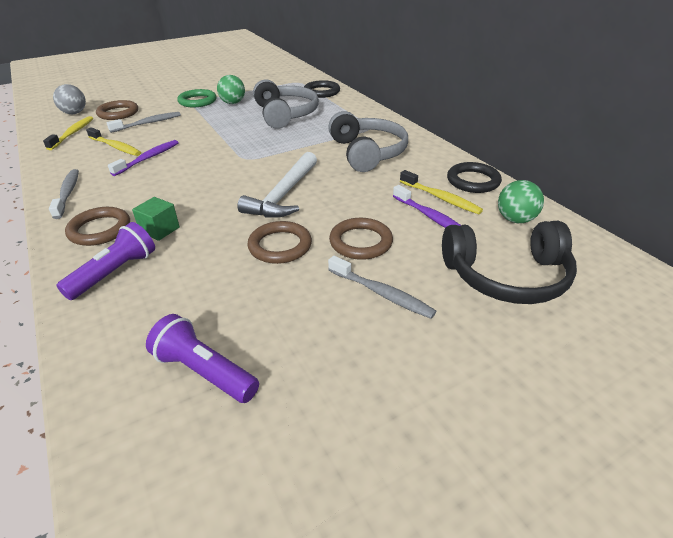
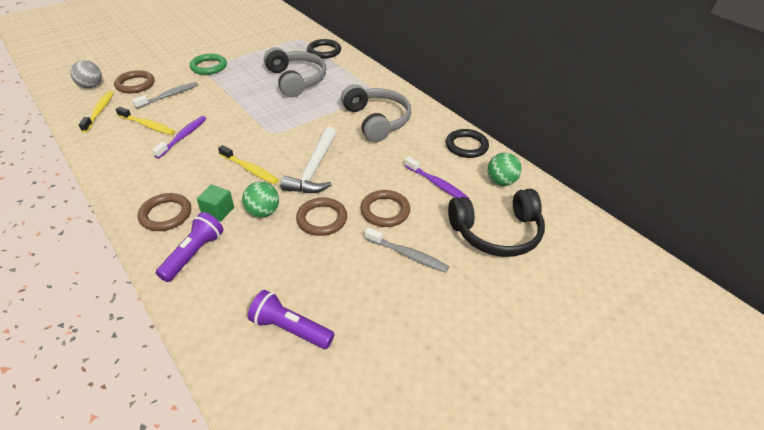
camera: 10 degrees left, 5 degrees up
grey toothbrush [49,169,79,219] -> none
green ball [217,75,245,104] -> green ball moved to [242,182,279,218]
yellow toothbrush [400,170,483,214] -> yellow toothbrush moved to [218,145,279,184]

